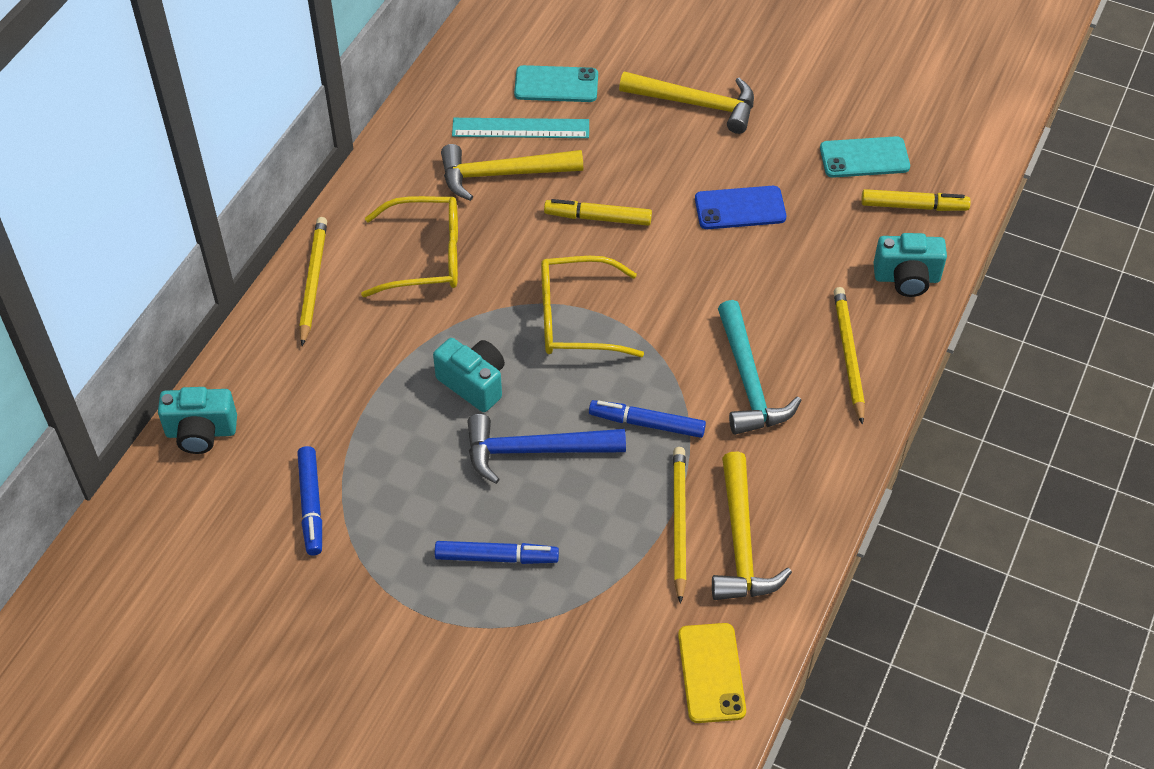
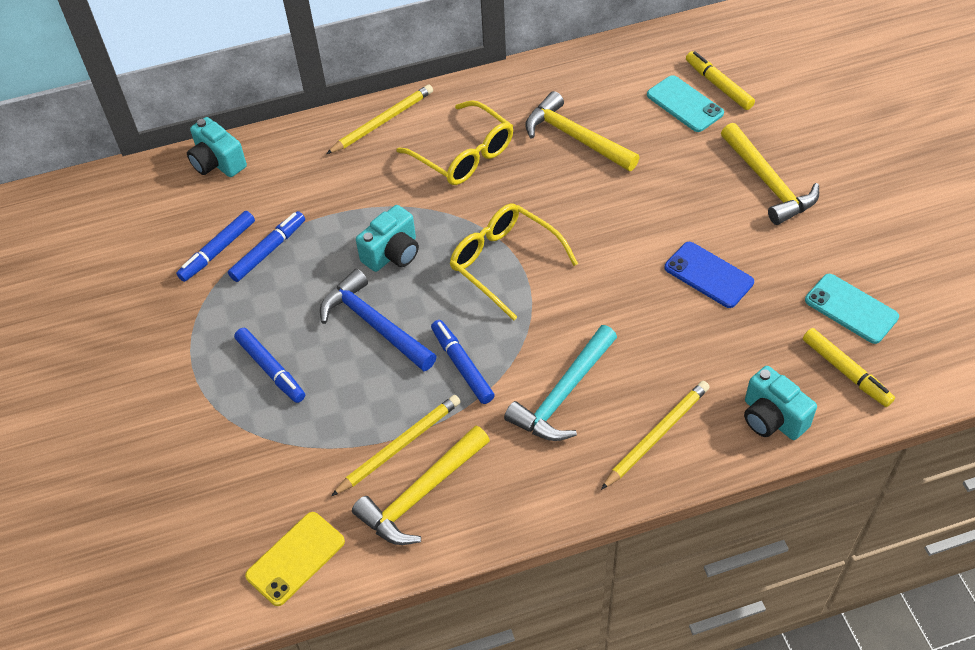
camera: 50 degrees right, 0 degrees up
turquoise camera [433,338,505,412] -> turquoise camera turned 45 degrees clockwise [356,205,419,272]
turquoise ruler [452,118,589,138] -> none
yellow marker [544,199,652,226] -> yellow marker moved to [686,51,755,110]
none -> blue marker [228,211,305,282]

